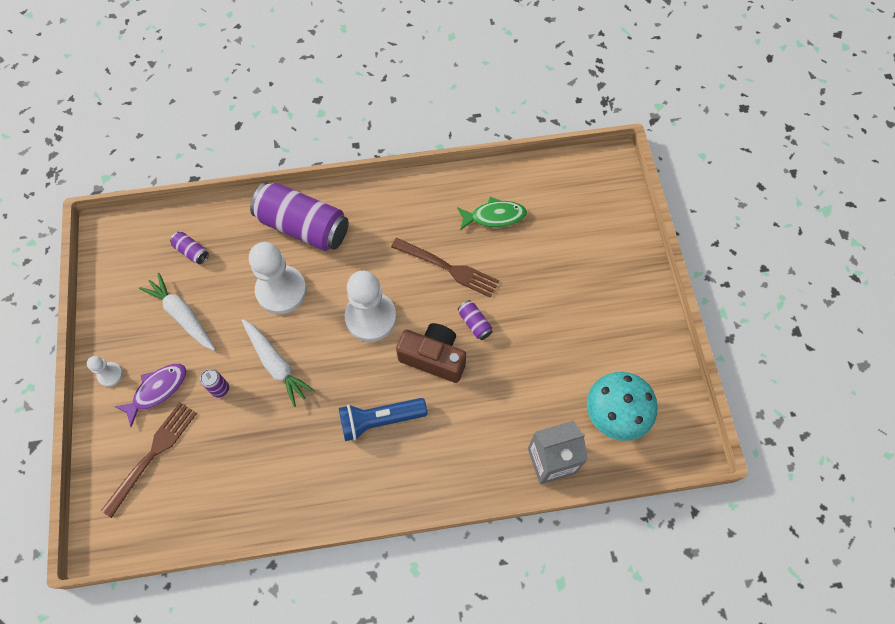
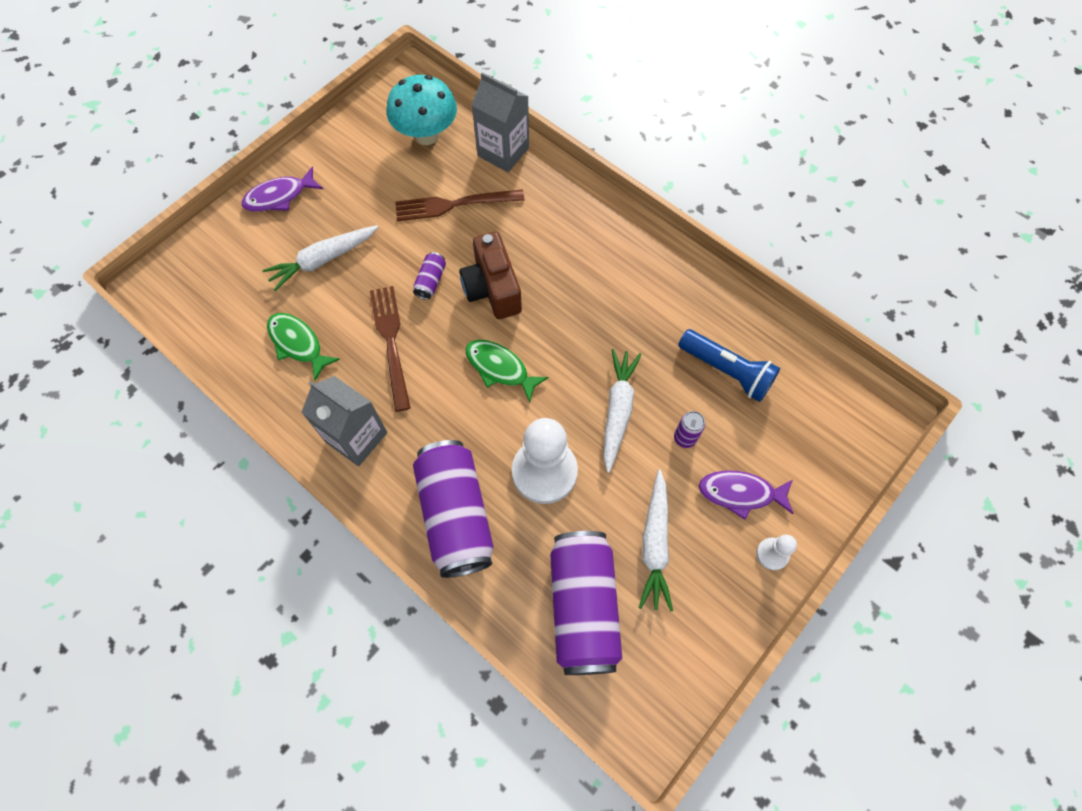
camera: 130 degrees left, 0 degrees up
brown fork [101,402,197,518] -> brown fork moved to [395,189,525,221]
purple can [170,232,209,264] -> purple can [550,531,622,675], size x2.42
blue flashlight [339,398,427,441] -> blue flashlight moved to [678,329,780,402]
white pawn [345,271,396,342] -> green fish [465,340,549,403]
none -> purple fish [242,166,323,212]
none -> white carrot [263,225,379,291]
none -> grey carton [301,376,387,466]

